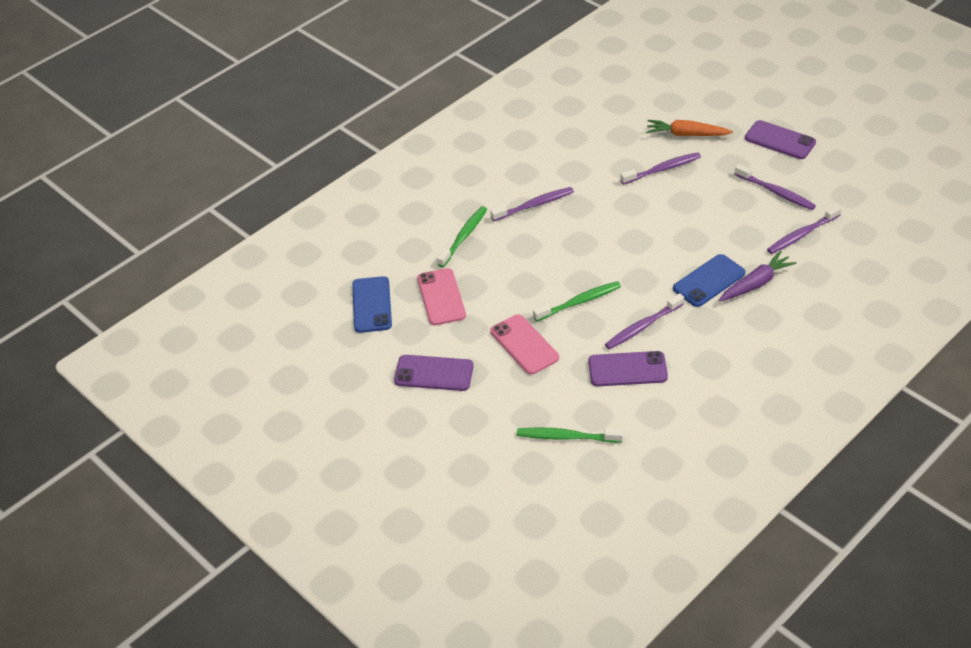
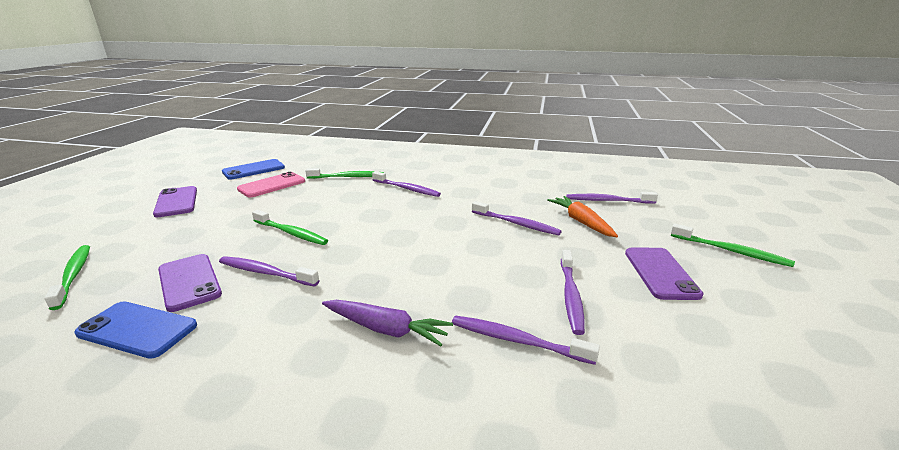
camera: 55 degrees right, 20 degrees down
pink phone [490,314,559,375] -> none
blue phone [673,254,746,307] -> blue phone moved to [74,301,197,359]
none -> purple toothbrush [566,192,658,204]
none -> green toothbrush [671,224,795,267]

